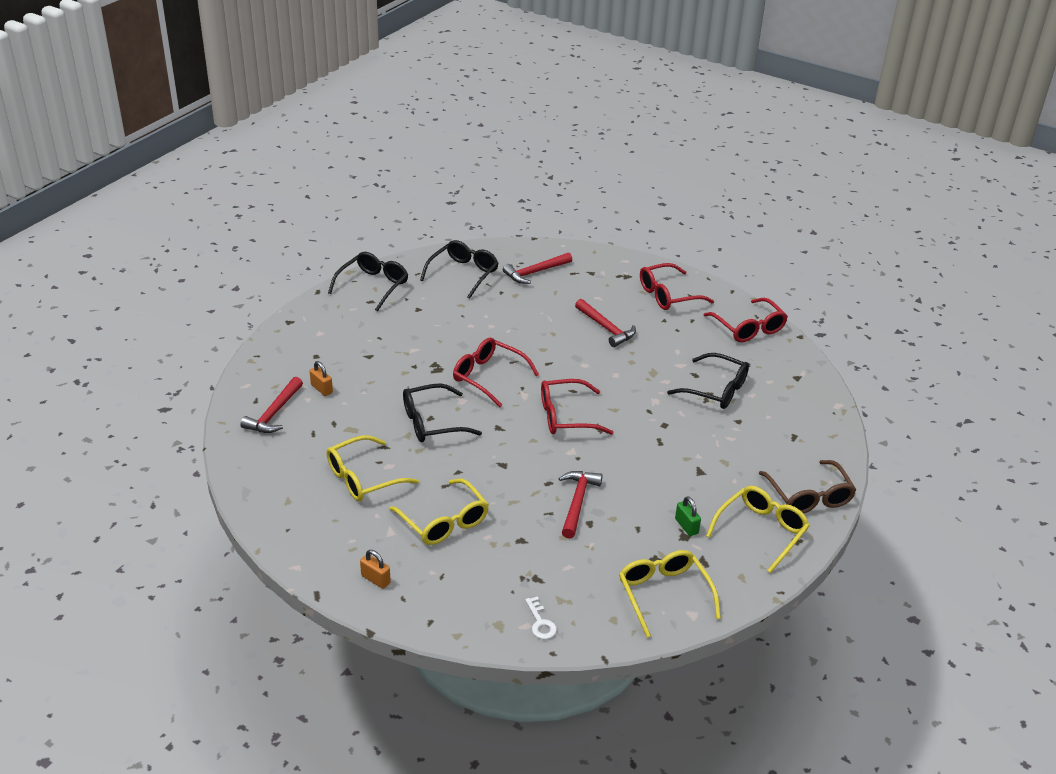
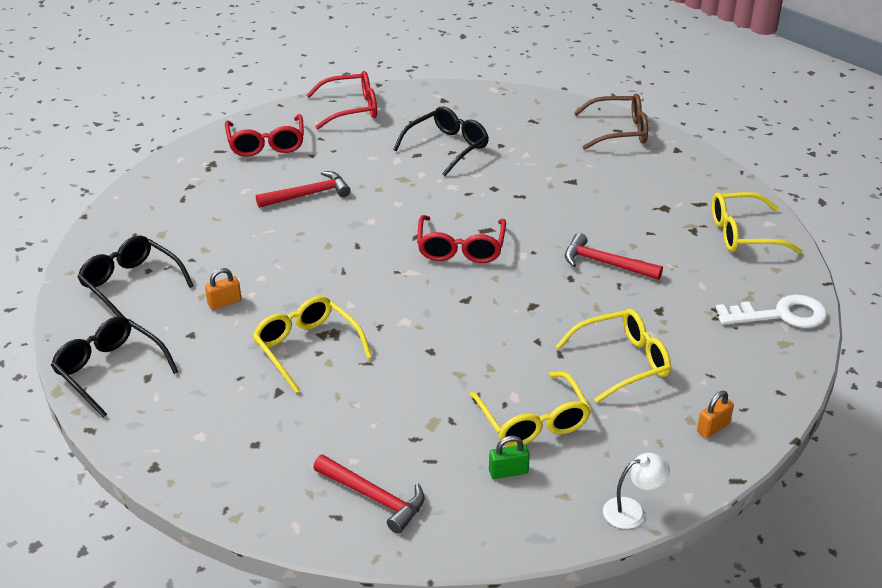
camera: 75 degrees left, 0 degrees up
orange padlock [310,361,333,396] -> orange padlock moved to [205,268,242,310]
black glasses [403,383,482,442] -> none
red glasses [453,338,539,407] -> none
red hammer [503,253,572,284] -> none
white key [525,596,557,639] -> white key [716,294,827,328], size x1.91
green padlock [675,496,701,536] -> green padlock moved to [489,436,530,479]
yellow glasses [706,486,810,573] -> yellow glasses moved to [253,296,372,393]
none -> white lamp [603,453,670,529]

